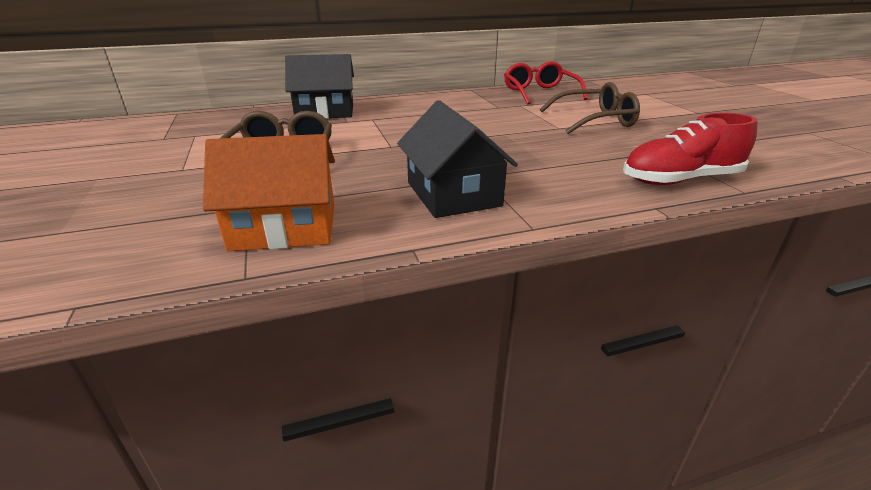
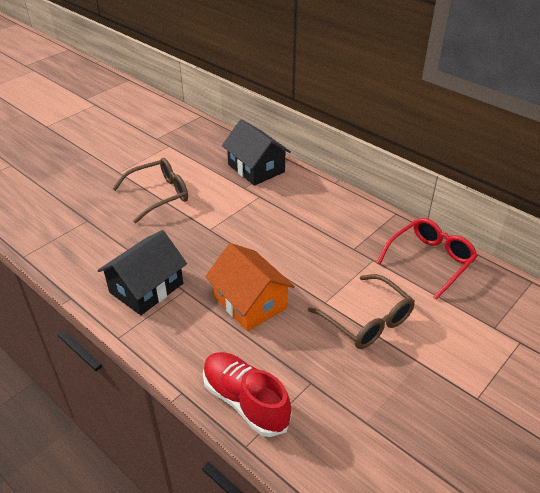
camera: 60 degrees right, 10 degrees up
orange house [203,134,335,251] -> orange house moved to [205,243,295,331]

